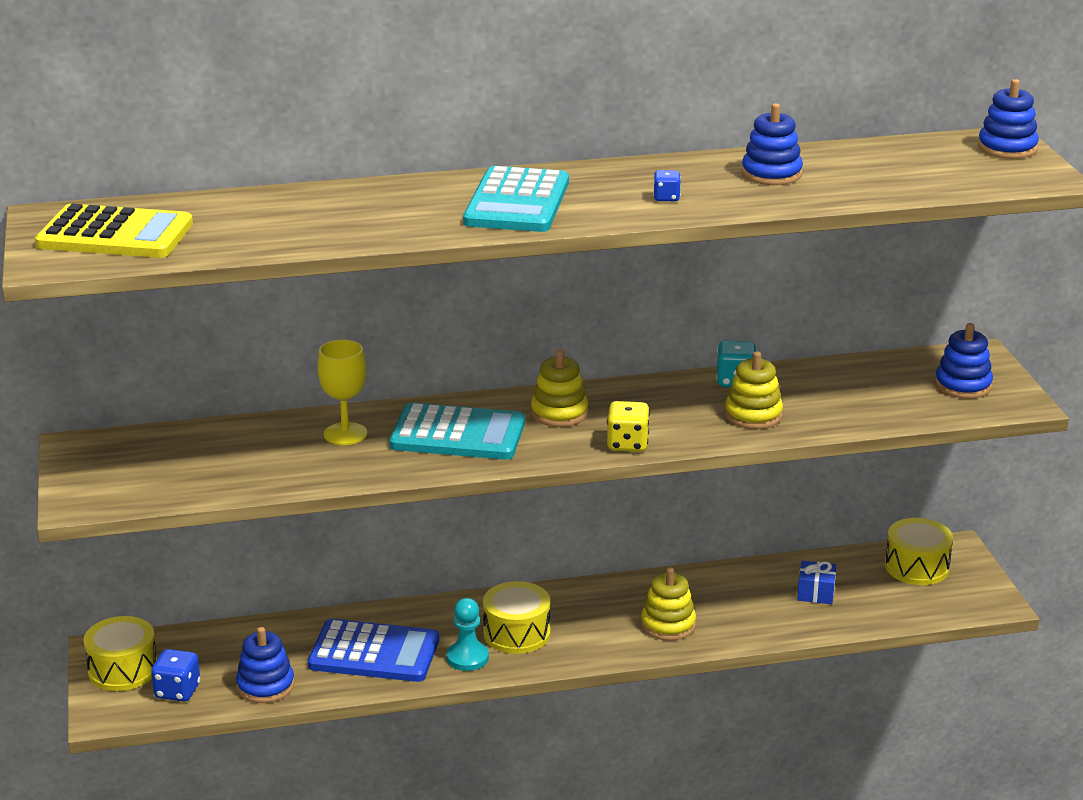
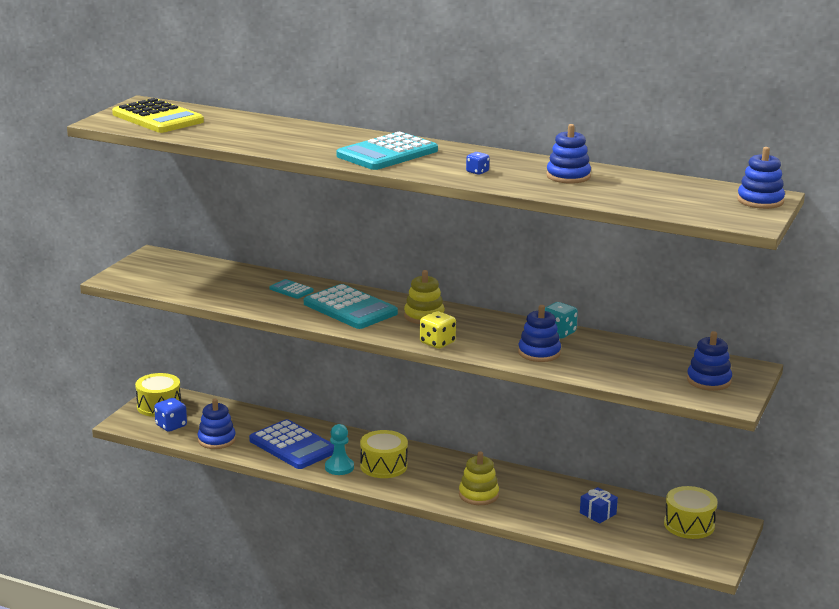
camera: 35 degrees right, 5 degrees down
yellow goblet [318,340,367,445] -> turquoise calculator [269,279,313,299]
yellow stacking toy [725,352,783,429] -> blue stacking toy [518,305,561,362]

